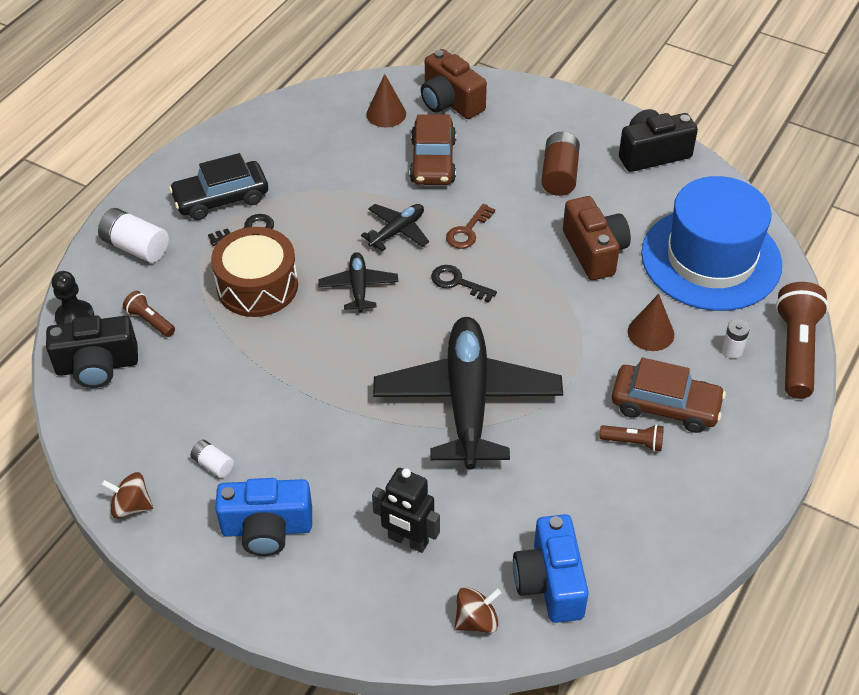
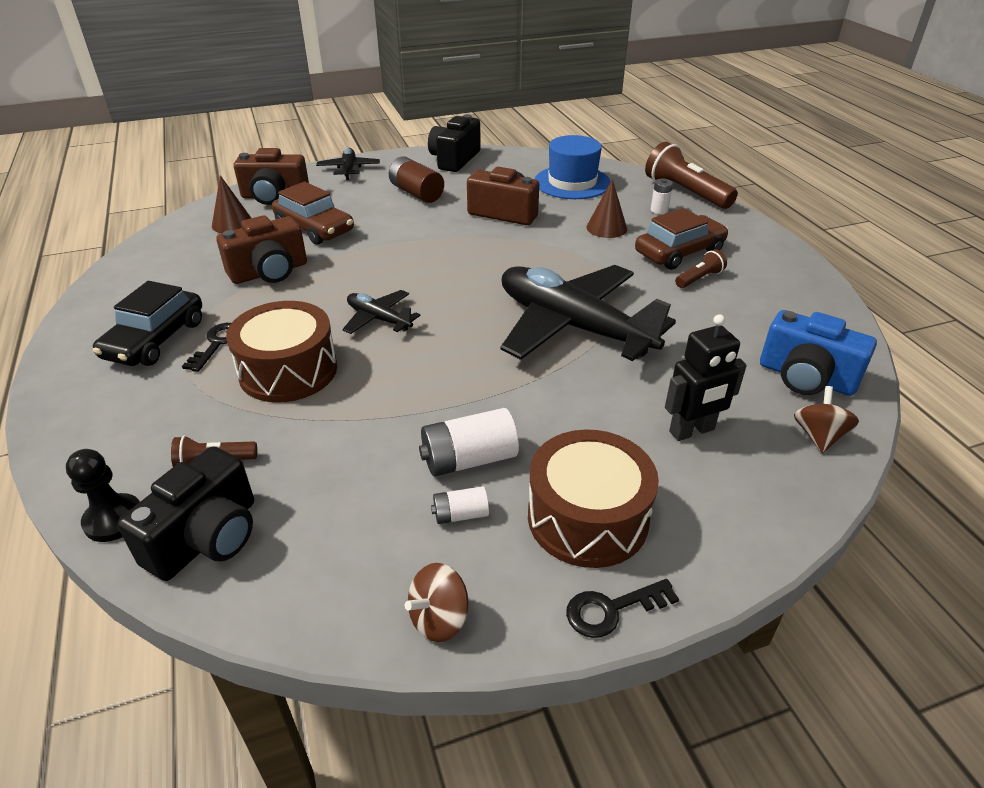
camera: 50 degrees left, 10 degrees down
white battery [98,208,169,263] -> white battery moved to [419,408,519,476]
blue camera [215,478,312,556] -> brown drum [528,429,659,568]
black plane [361,204,429,251] -> black plane moved to [316,148,380,180]
black key [431,265,497,303] -> black key moved to [566,579,679,638]
brown key [446,204,495,249] -> none
blue hat [641,176,782,311] -> blue hat [535,135,611,199], size x0.67
none -> brown camera [217,215,307,284]

